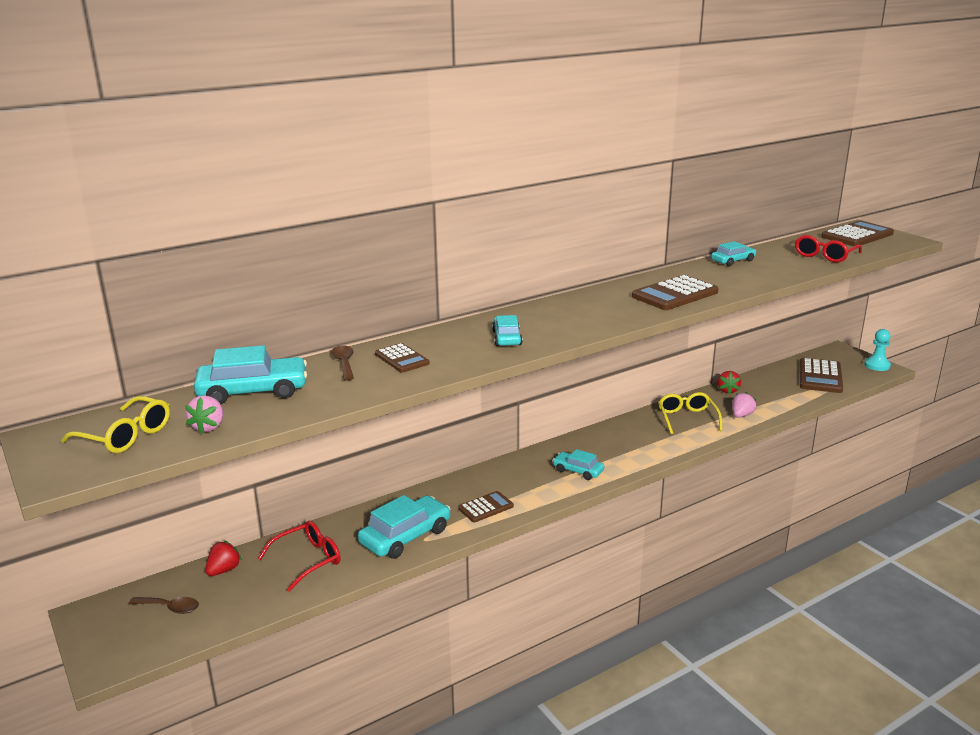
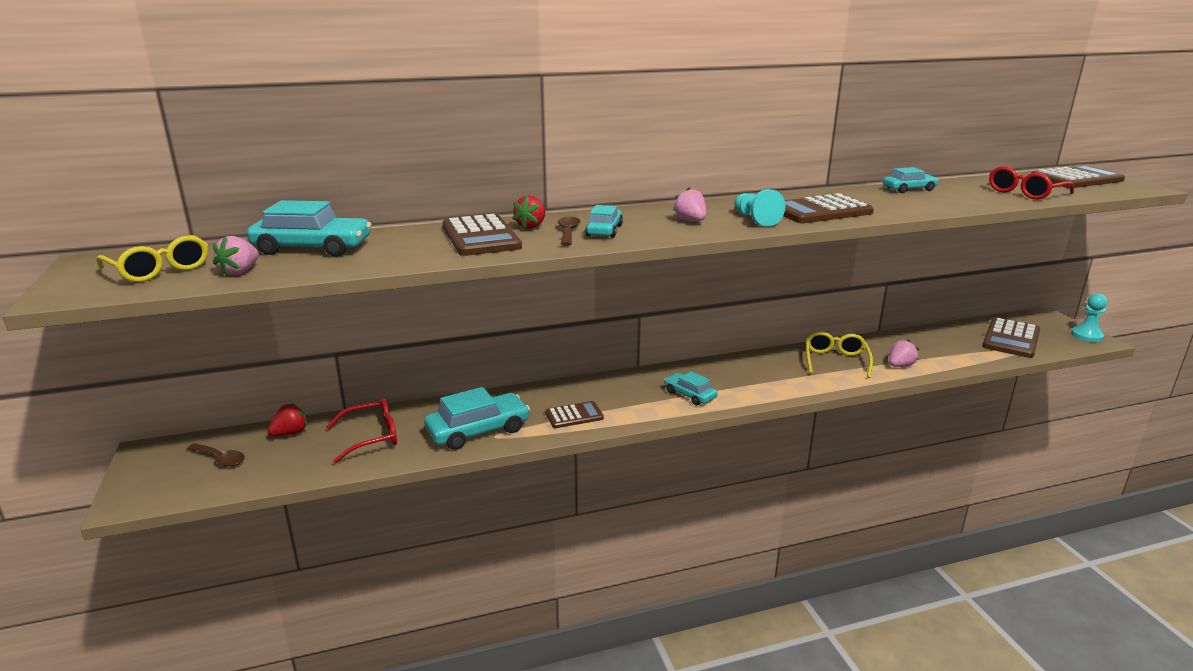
camera: 15 degrees right, 0 degrees up
brown spoon [331,345,354,380] -> brown spoon moved to [558,217,581,246]
brown calculator [375,343,430,373] -> brown calculator [443,214,522,256], size x1.68
red strawberry [718,371,741,394] -> red strawberry moved to [512,195,545,229]
none -> pink strawberry [673,187,706,221]
none -> turquoise pawn [734,189,785,227]

